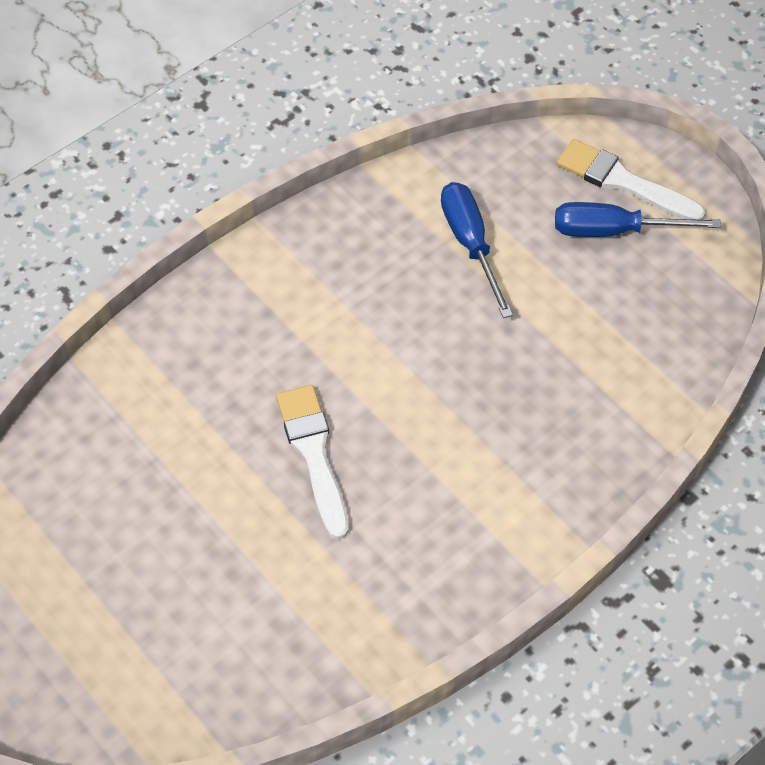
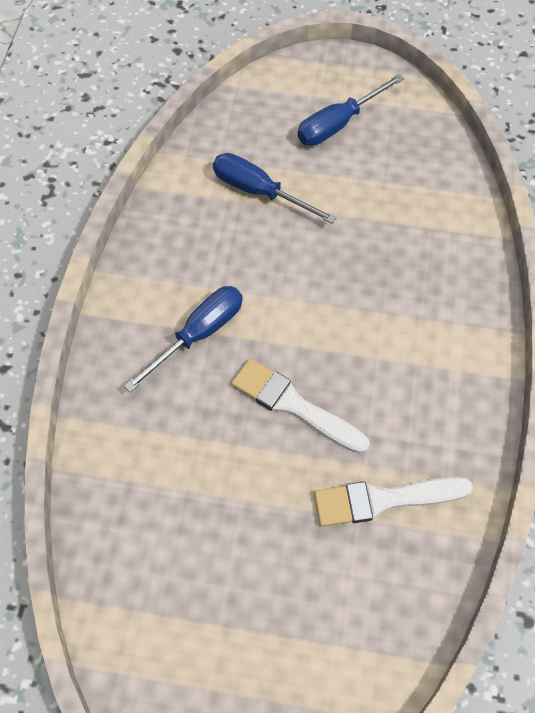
camera: 40 degrees left, 5 degrees up
white brush [557,139,706,220] -> white brush moved to [314,477,473,527]
none -> blue screwdriver [124,286,243,392]

